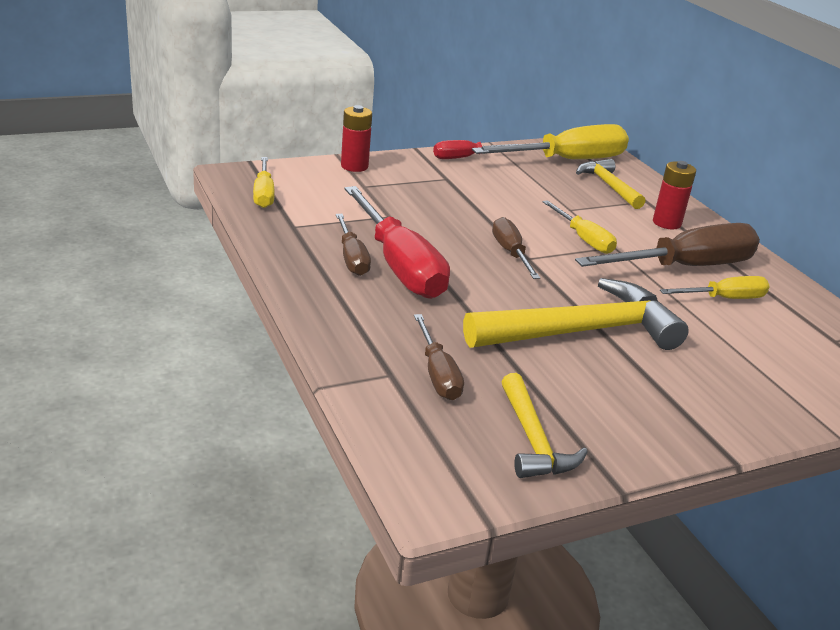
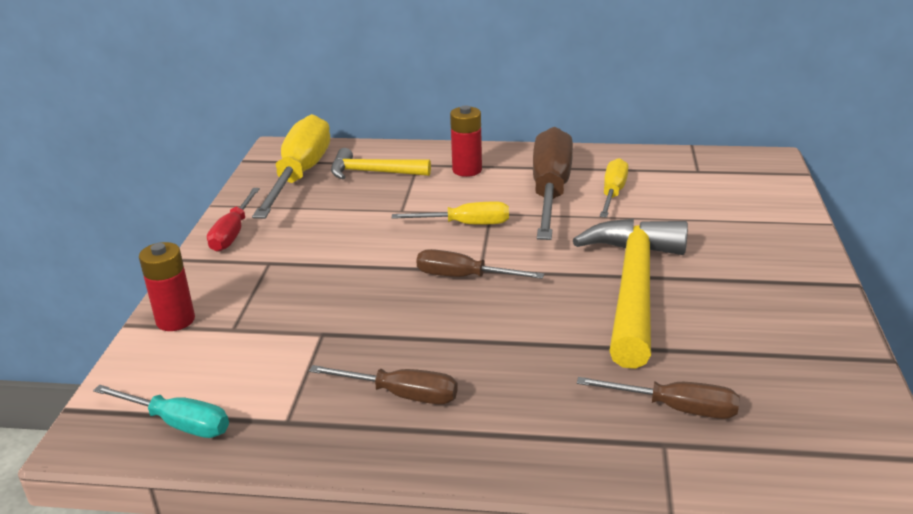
camera: 55 degrees left, 0 degrees up
yellow screwdriver [253,157,274,208] -> turquoise screwdriver [93,385,229,438]
red screwdriver [344,186,450,299] -> none
yellow hammer [502,373,588,478] -> none

